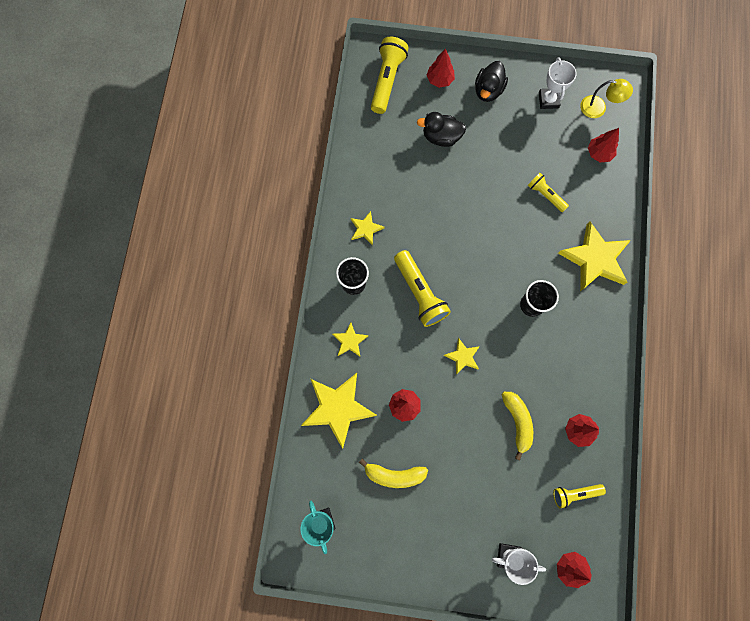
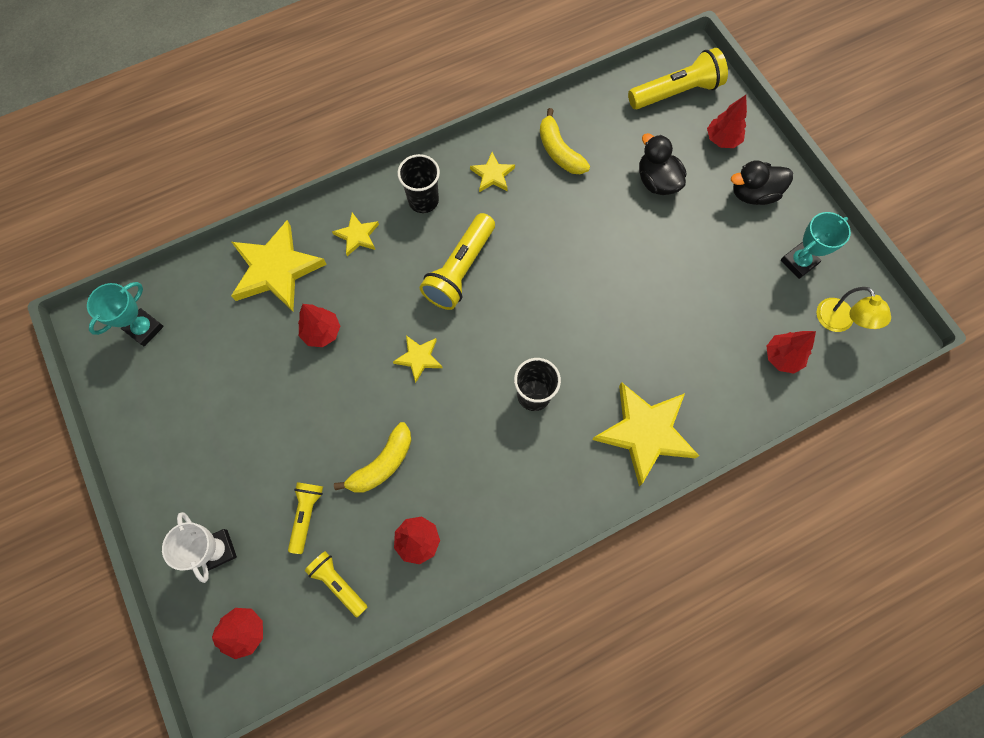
camera: 55 degrees right, 5 degrees down
yellow banana [359,458,428,488] -> yellow banana moved to [540,108,590,174]
yellow flashlight [528,173,569,212] -> yellow flashlight moved to [288,482,323,554]
white trophy [539,57,577,109] -> turquoise trophy [781,212,851,279]

